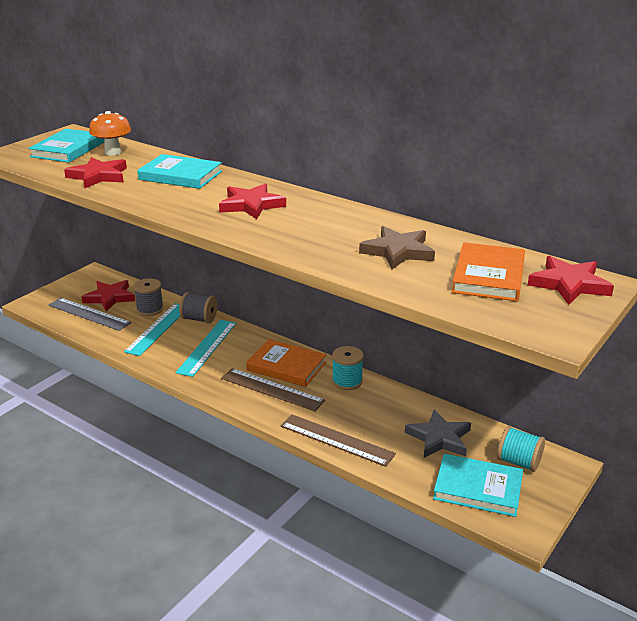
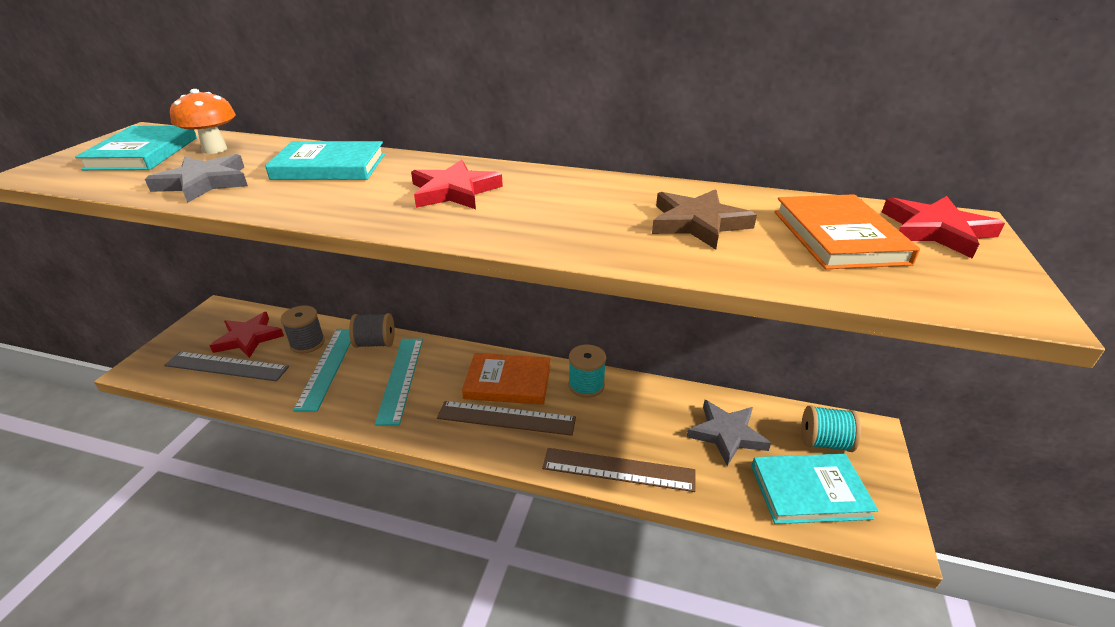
camera: 20 degrees left, 5 degrees up
red star [64,157,127,188] -> grey star [145,154,248,203]

